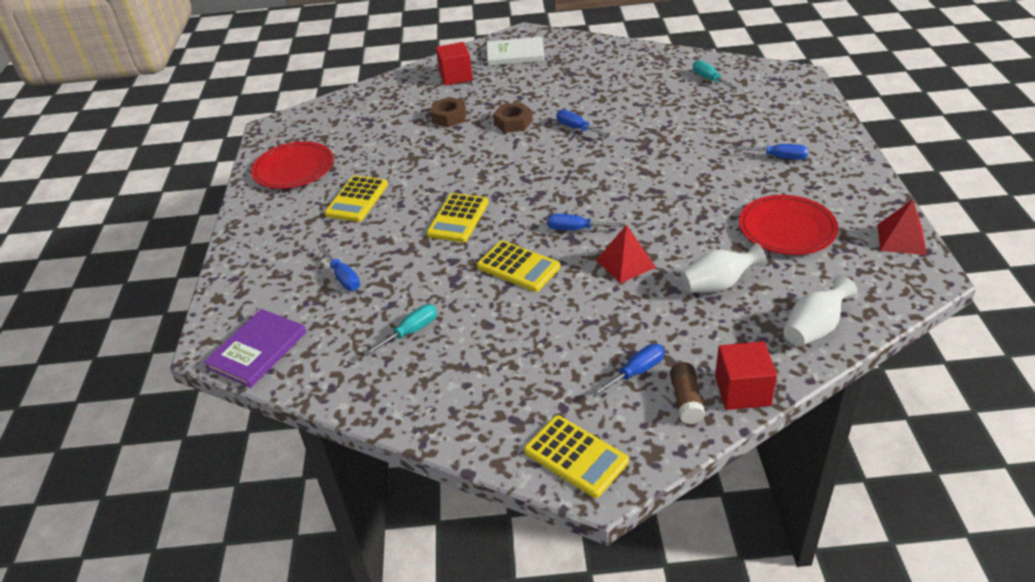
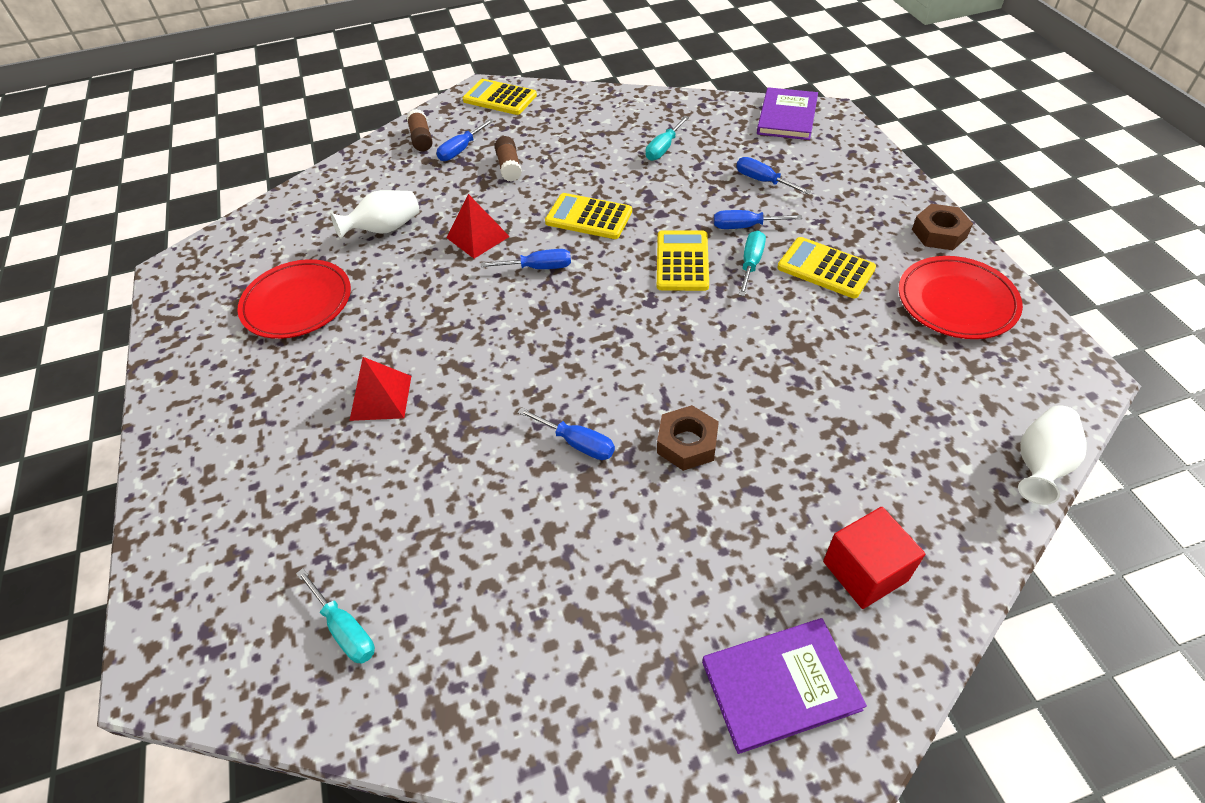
camera: 165 degrees right, 10 degrees up
yellow calculator [325,175,388,222] -> yellow calculator turned 60 degrees counterclockwise [777,237,876,298]
brown nut [431,97,466,127] -> brown nut moved to [912,204,973,250]
white book [487,37,545,66] -> purple book [702,618,867,754]
red cube [715,341,777,410] -> none
blue screwdriver [734,144,808,160] -> blue screwdriver moved to [714,210,803,229]
white vase [783,275,858,346] -> white vase moved to [1018,405,1087,505]
red pyramid [877,199,927,255] -> red pyramid moved to [349,357,411,421]
none -> brown glue stick [495,136,522,182]
none -> turquoise screwdriver [739,230,766,296]

